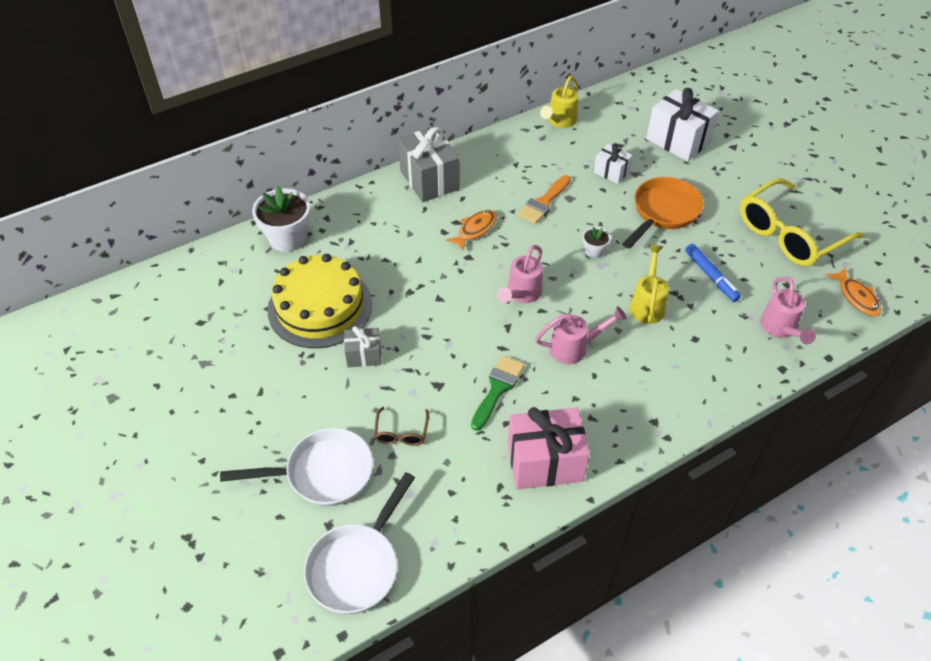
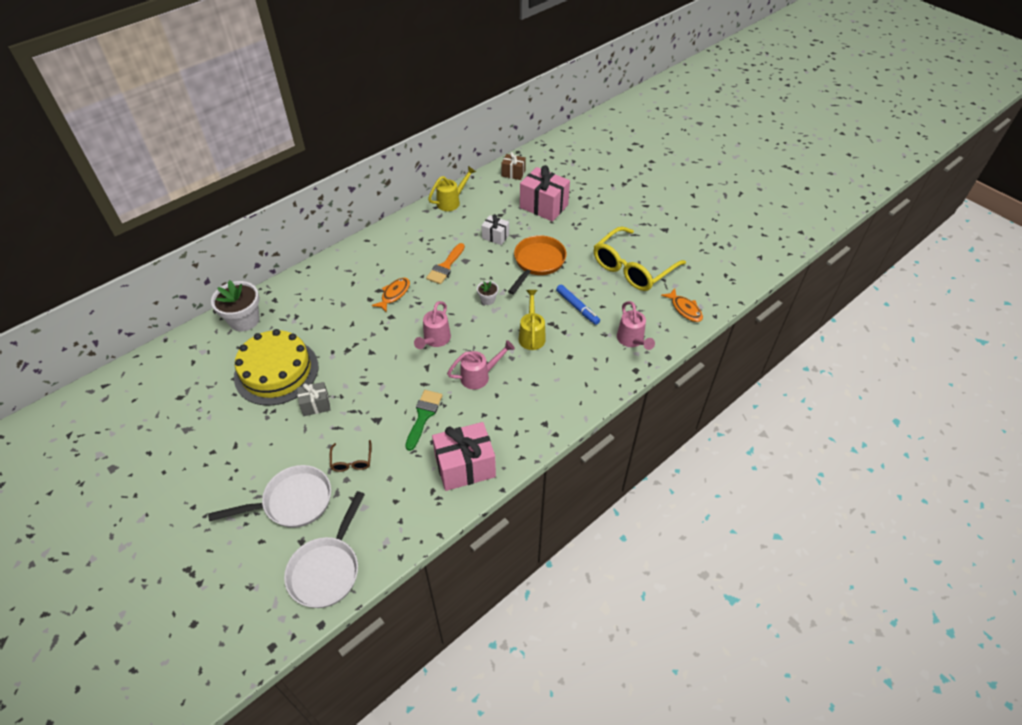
camera: 10 degrees left, 0 degrees up
grey gift [398,127,460,202] -> none
yellow watering can [540,76,578,128] -> yellow watering can turned 150 degrees counterclockwise [428,166,476,211]
white gift [646,88,719,162] -> pink gift [520,165,570,222]
none -> brown gift [501,152,526,180]

